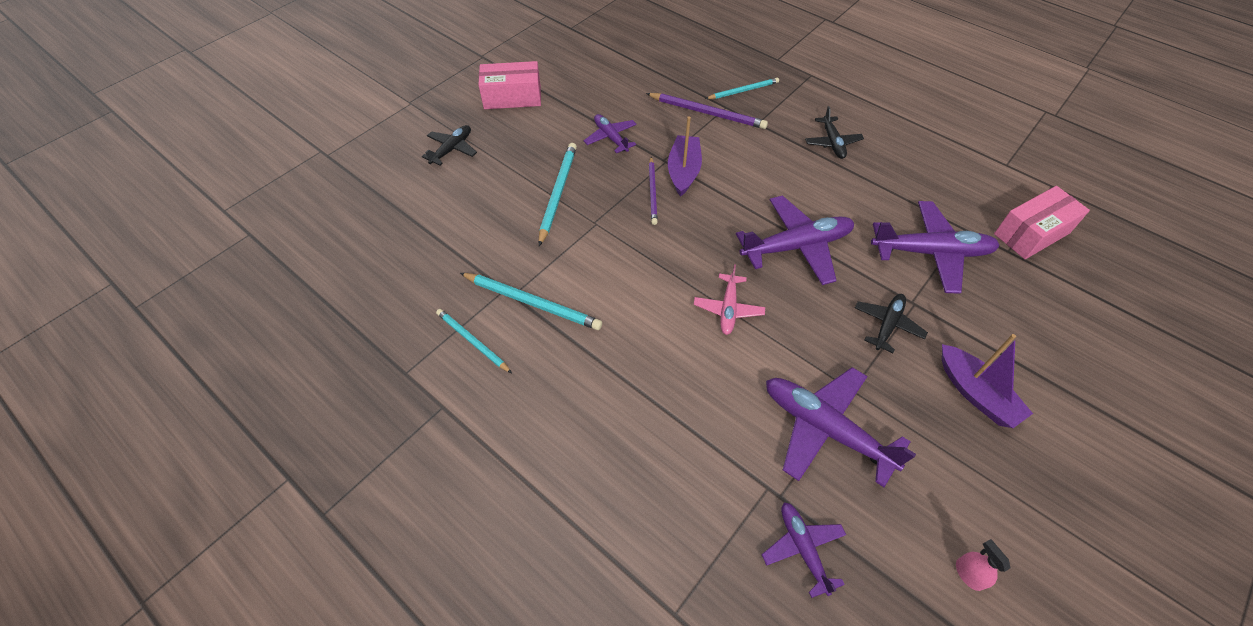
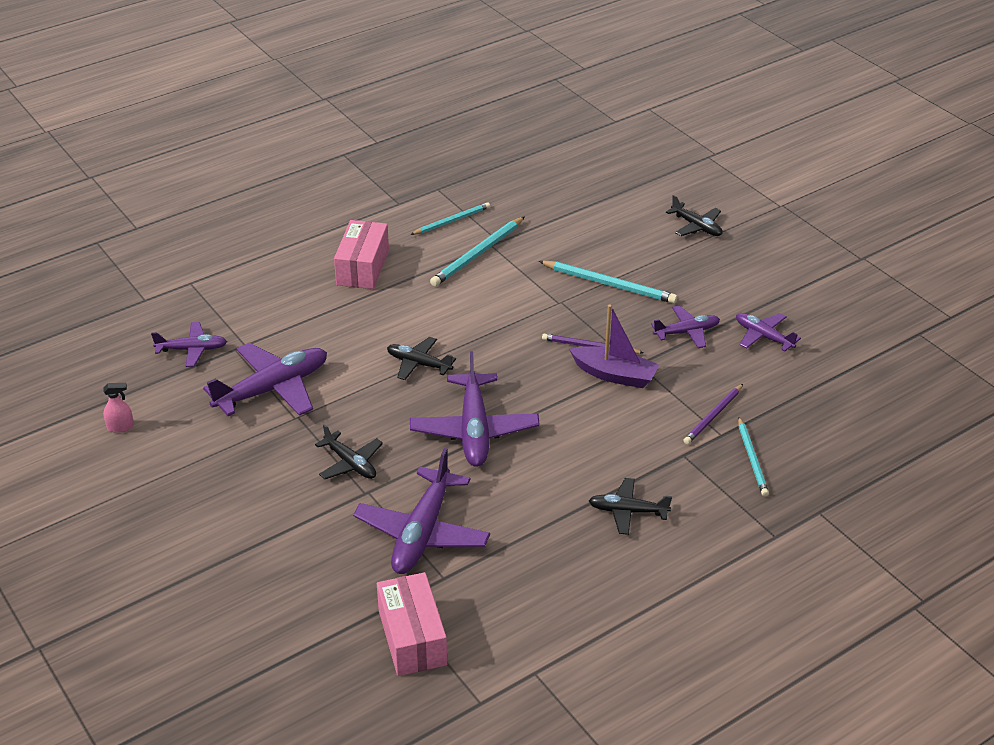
camera: 105 degrees right, 15 degrees down
pink box [478,61,541,109] -> pink box moved to [334,220,389,289]
purple pencil [646,93,768,129] -> purple pencil [683,384,743,444], size x0.66
pink plane [694,264,765,335] -> black plane [387,337,456,380]
purple boat [942,334,1033,428] -> none
none -> purple plane [736,313,801,351]

